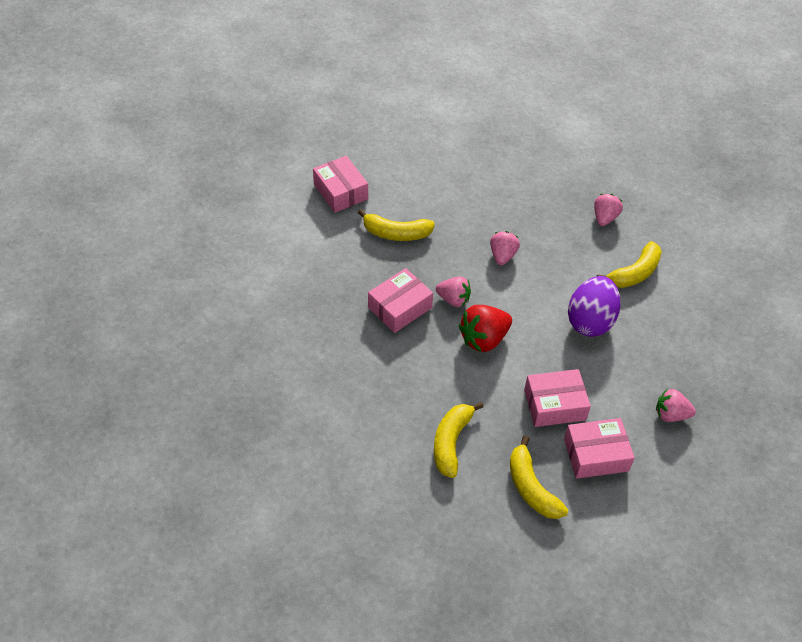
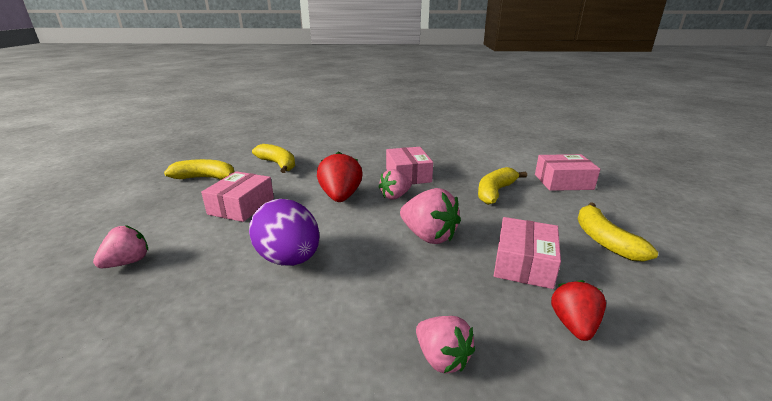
camera: 120 degrees right, 25 degrees down
pink strawberry [490,231,520,265] -> pink strawberry [400,188,461,244], size x1.50
pink box [564,418,635,479] -> pink box moved to [494,217,561,289]
yellow banana [597,241,662,288] -> yellow banana moved to [578,202,658,262]
none -> red strawberry [551,280,606,341]

